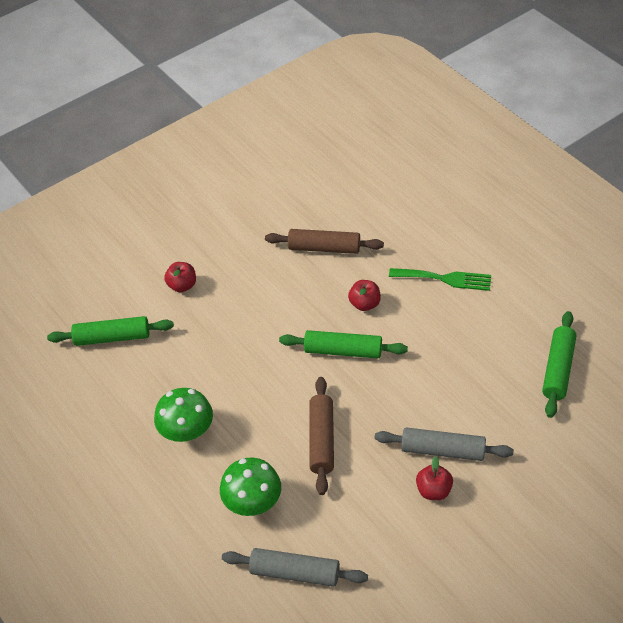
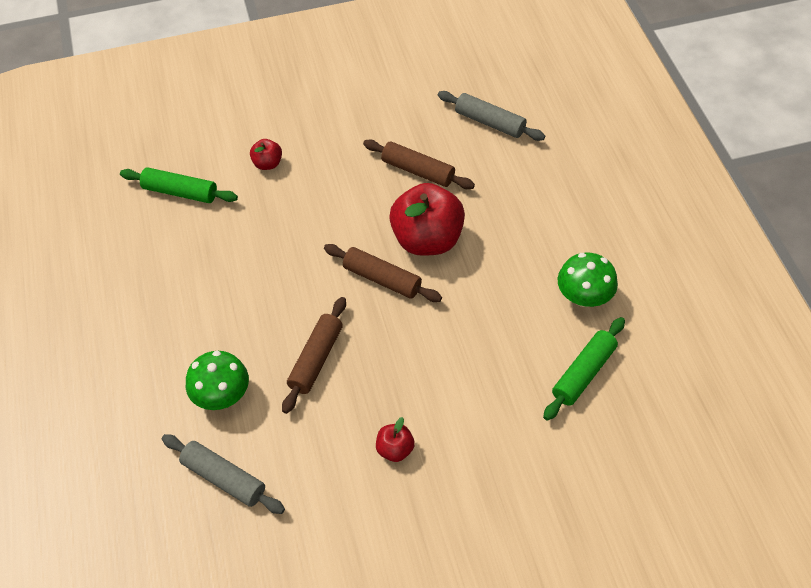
camera: 20 degrees right, 5 degrees up
green mushroom [154,388,213,442] -> green mushroom moved to [558,253,618,307]
green rolling pin [279,330,408,358] -> brown rolling pin [324,244,442,302]
red apple [348,280,381,311] -> red apple [389,183,465,256], size x2.18
grey rolling pin [375,427,514,461] -> grey rolling pin moved to [438,91,545,141]
green fork [389,268,491,291] -> none

